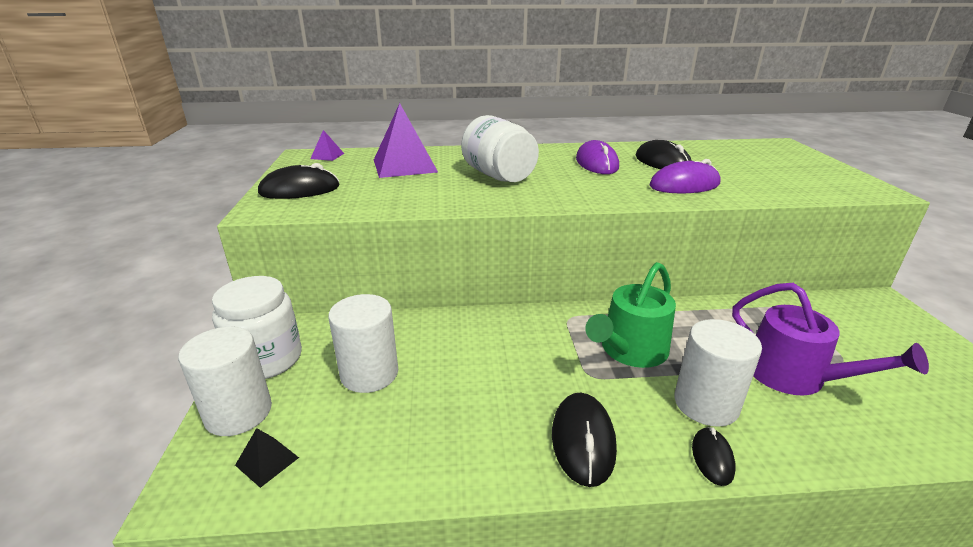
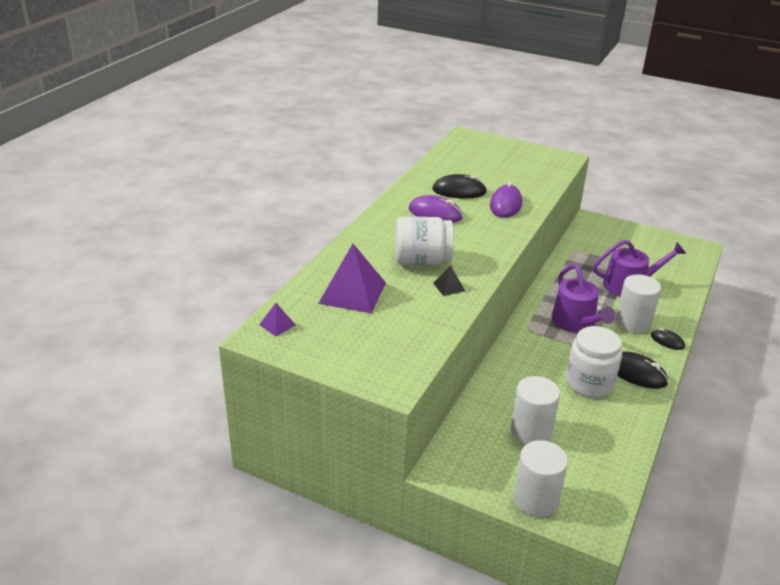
camera: 60 degrees left, 5 degrees up
white jar [212,276,302,379] -> white jar moved to [566,326,622,397]
black pyramid [235,428,299,488] -> black pyramid moved to [433,265,465,296]
black mouse [258,163,339,199] -> none
green watering can [585,262,676,368] -> purple watering can [552,264,616,332]

